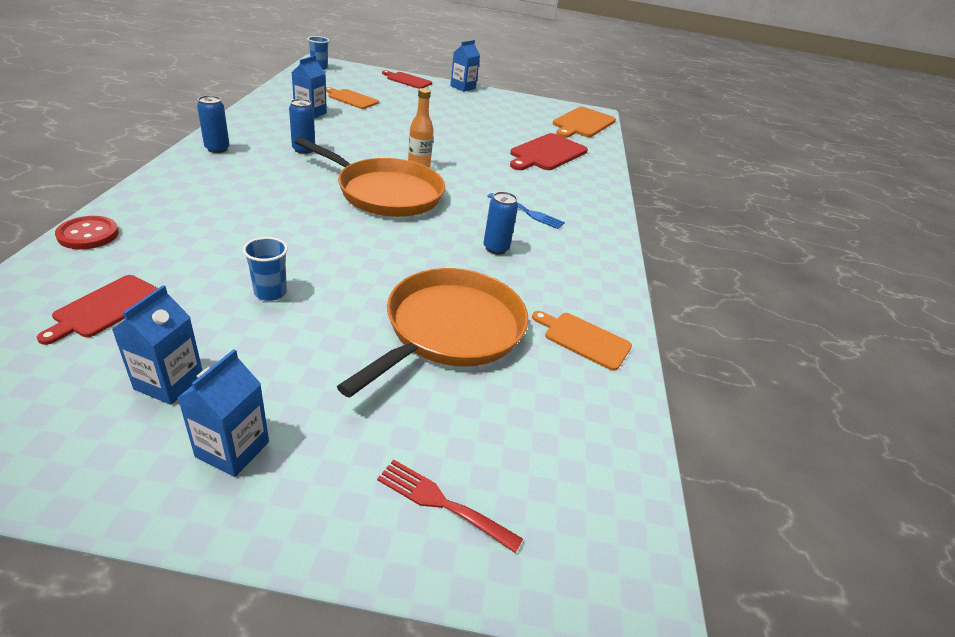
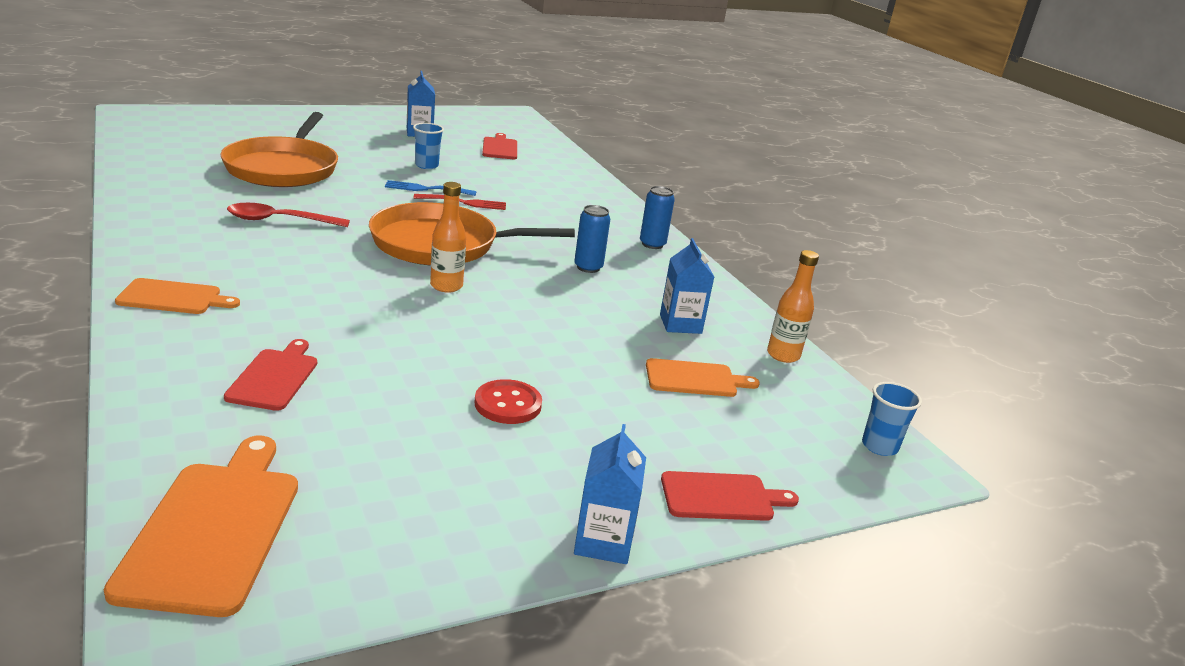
camera: 150 degrees right, 10 degrees down
red button [55,216,119,249] -> red button moved to [474,379,542,424]
blue carton [178,349,269,477] -> none
red fork [377,460,523,553] -> red fork moved to [414,194,506,210]
blue can [483,192,518,255] -> red spoon [227,203,350,227]
blue fork [487,193,565,229] -> blue fork moved to [385,180,476,196]
red cutting board [510,133,588,170] -> red cutting board [224,339,317,411], size x0.62
orange cutting board [532,311,632,371] -> orange cutting board moved to [115,278,240,314]
none -> orange bottle [767,250,819,363]

